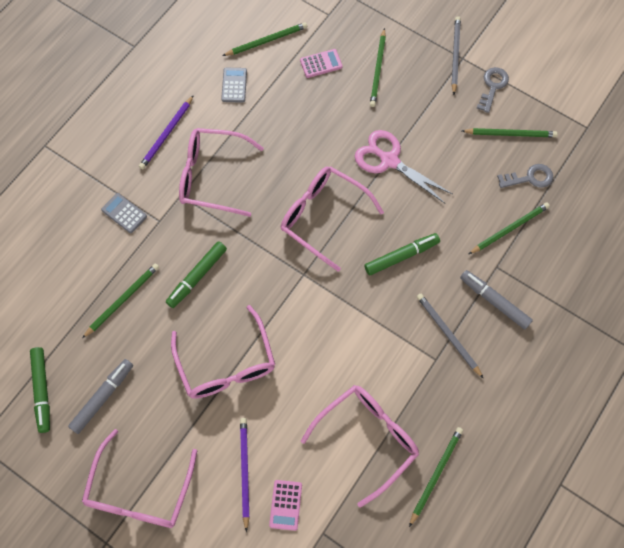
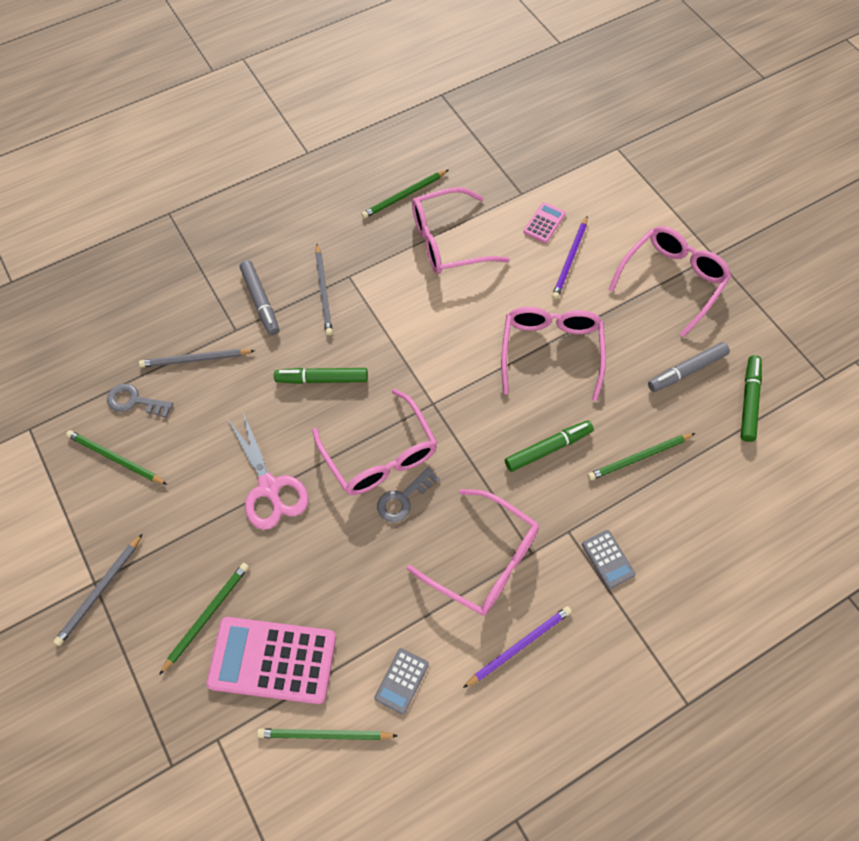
camera: 155 degrees left, 5 degrees down
pink calculator [300,49,343,78] -> pink calculator [206,617,336,704], size x2.11
green pencil [469,202,550,254] -> grey pencil [139,349,255,367]
grey key [477,67,509,113] -> grey key moved to [377,467,440,522]

